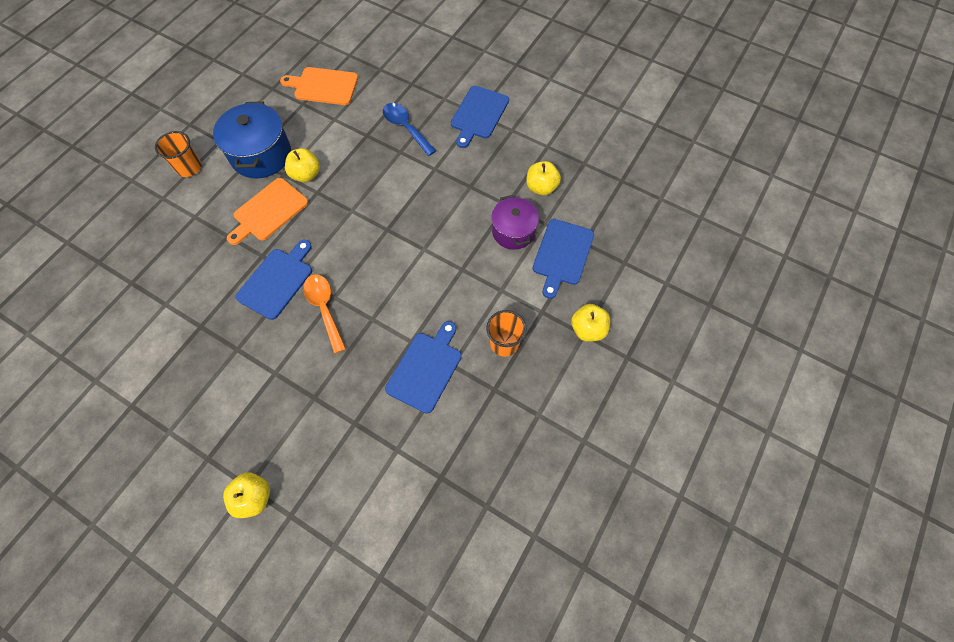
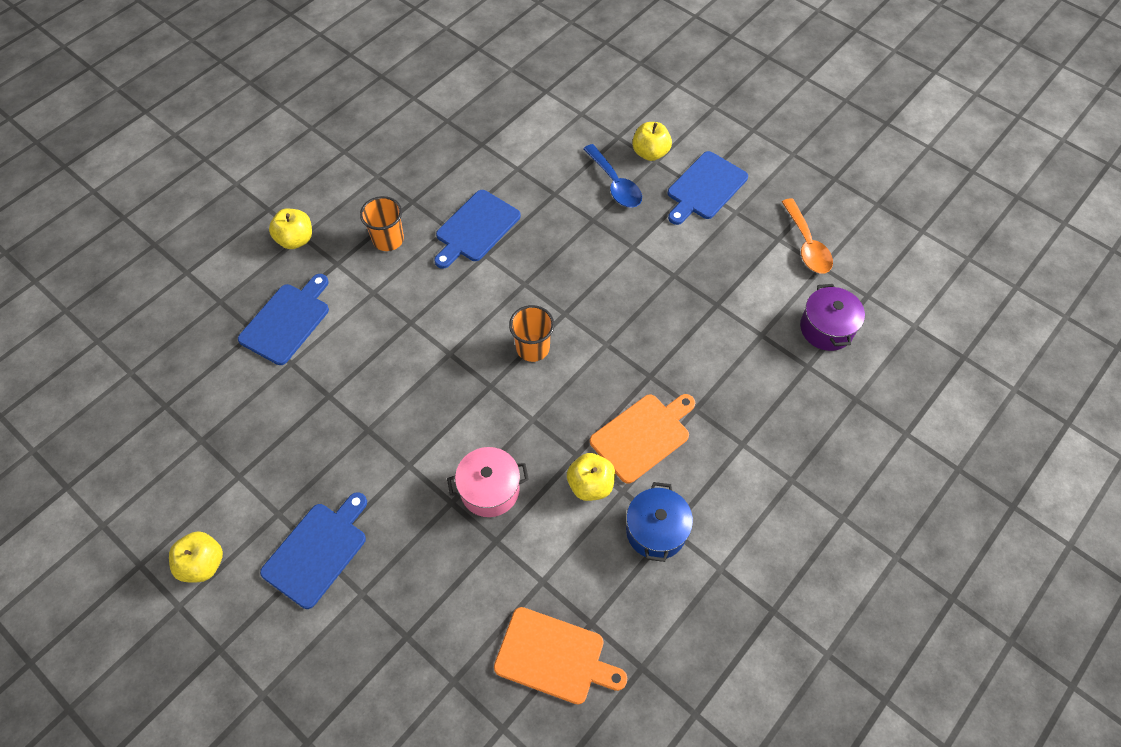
camera: 170 degrees left, 5 degrees down
orange cup [155,131,201,177] -> orange cup moved to [509,305,554,362]
blue pot [213,101,291,178] -> blue pot [626,482,693,562], size x0.66
blue cutting board [235,240,312,320] -> blue cutting board moved to [668,151,748,225]
orange spoon [303,274,346,354] -> orange spoon moved to [782,198,833,274]
blue spoon [383,103,436,156] -> blue spoon moved to [583,144,642,208]
purple pot [491,195,539,250] -> purple pot moved to [800,284,865,351]
yellow apple [526,161,561,196] -> yellow apple moved to [169,531,223,582]
none -> pink pot [447,447,529,517]

